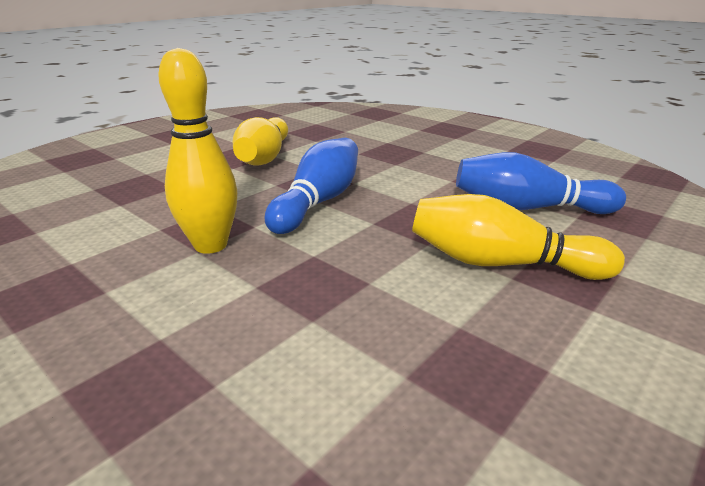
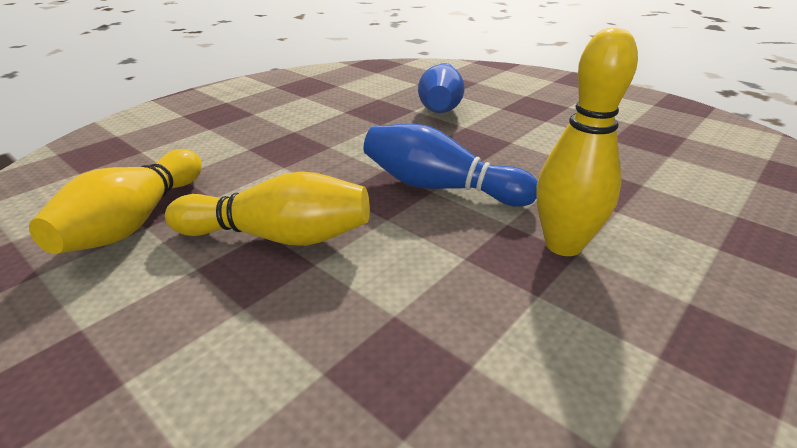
camera: 90 degrees left, 5 degrees up
yellow bowling pin [412,194,625,280] -> yellow bowling pin moved to [29,149,202,254]

